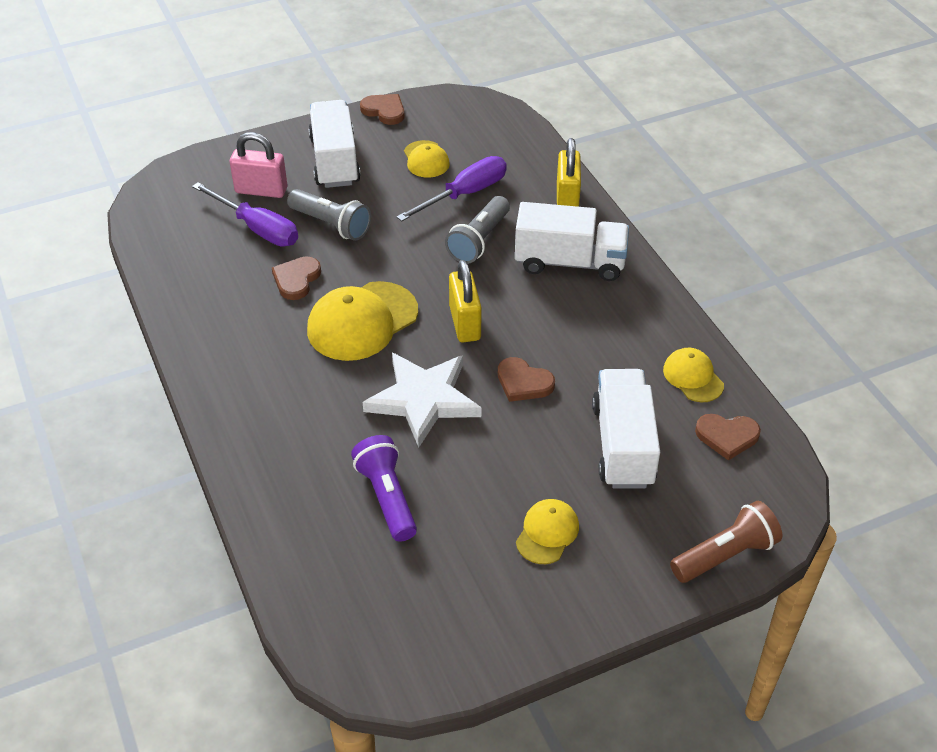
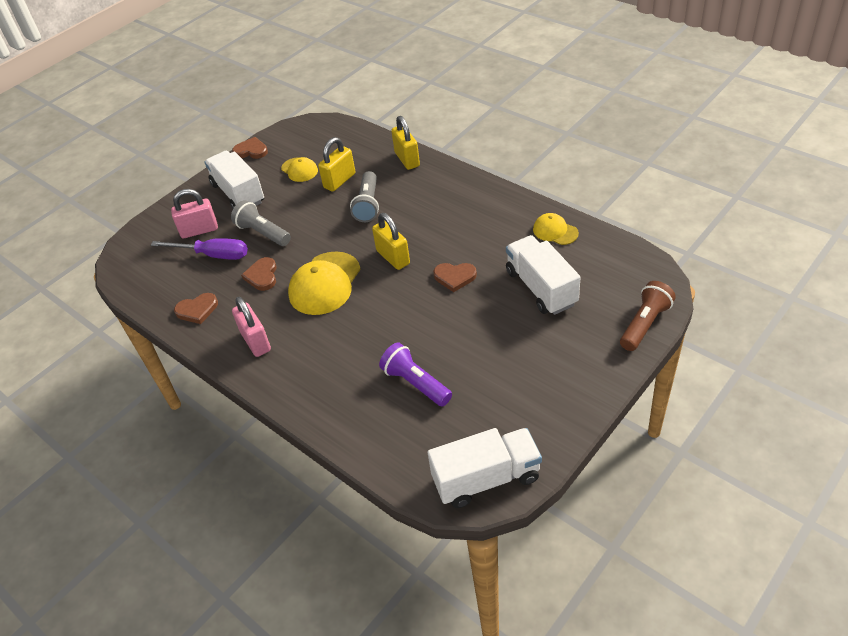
camera: 20 degrees left, 0 degrees up
grey flashlight [287,189,371,241] -> grey flashlight turned 150 degrees counterclockwise [231,200,291,246]
white star [363,353,481,447] -> none
purple screwdriver [397,156,507,221] -> yellow padlock [318,137,355,192]
white truck [515,202,629,281] -> white truck moved to [428,428,542,508]
yellow cap [516,499,579,564] -> none
brown heart [695,414,761,460] -> brown heart moved to [174,293,218,324]
none -> pink padlock [232,297,271,357]

